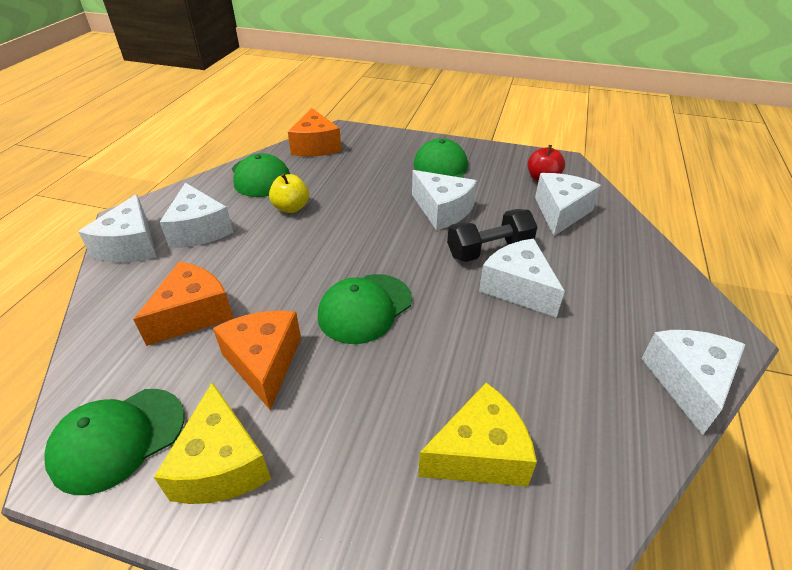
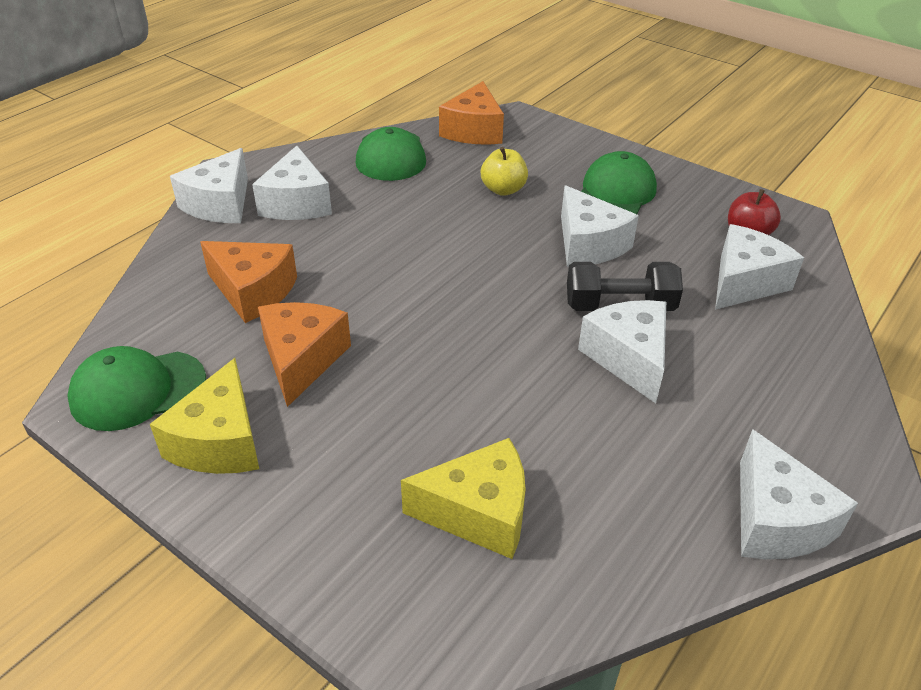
camera: 20 degrees right, 0 degrees up
orange cheese [133,261,234,346] -> orange cheese turned 60 degrees clockwise [200,241,297,323]
yellow apple [269,173,309,213] -> yellow apple moved to [481,147,528,196]
green cap [318,274,412,344] -> none
white cheese [642,330,745,435] -> white cheese turned 135 degrees clockwise [740,429,858,559]

